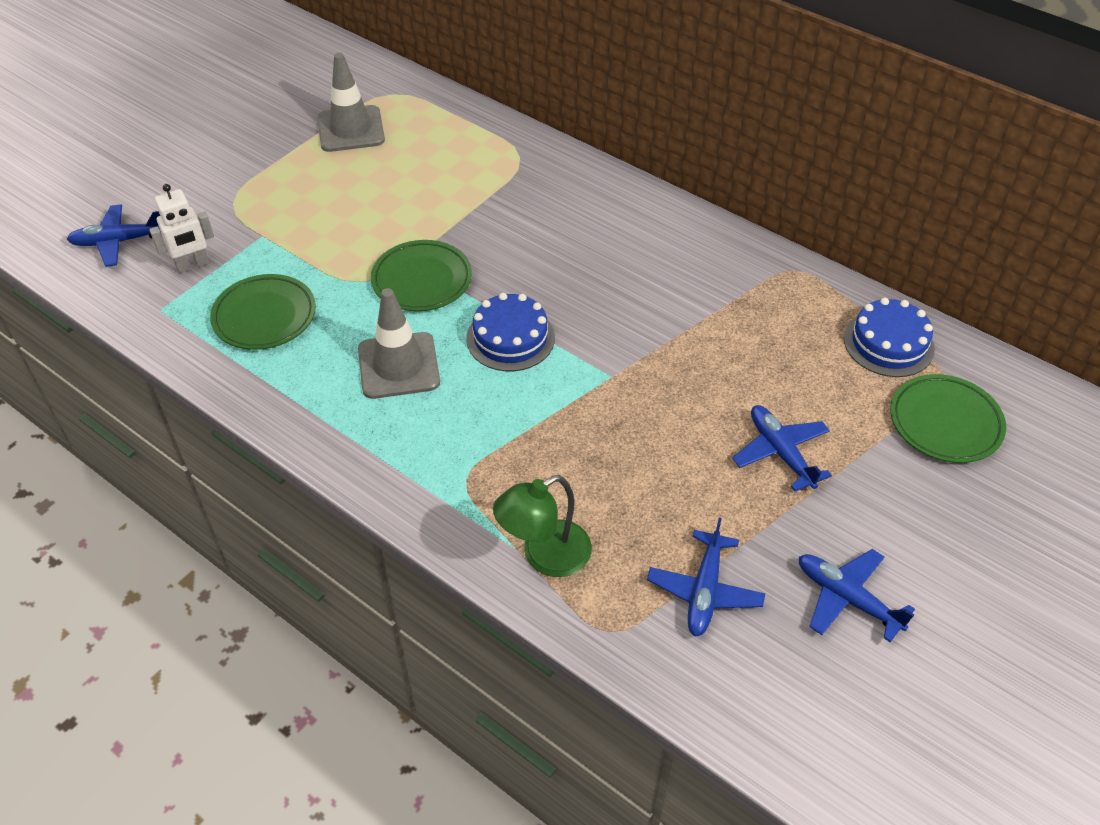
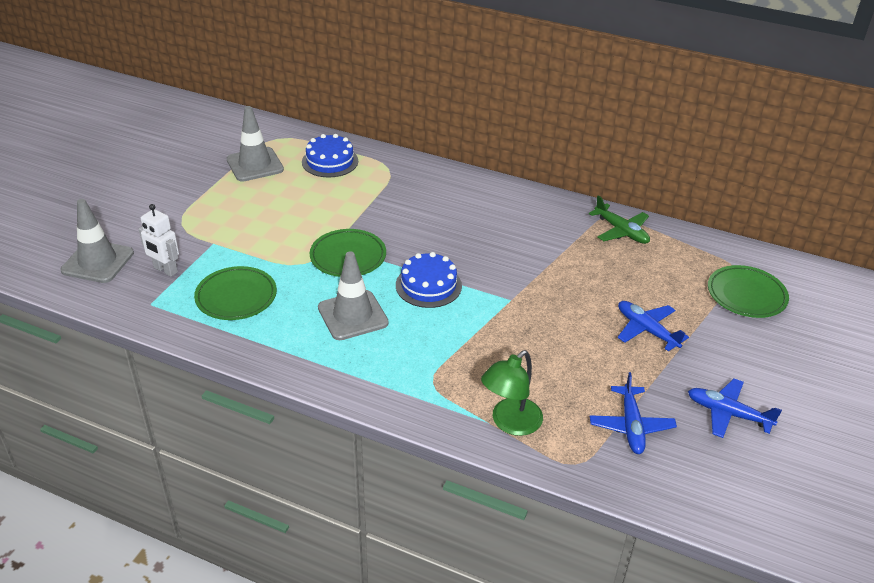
camera: 15 degrees left, 10 degrees down
blue plane [67,204,161,267] -> grey traffic cone [61,199,134,283]
white robot [149,184,214,273] -> white robot turned 75 degrees clockwise [139,204,179,277]
blue cake [844,298,935,377] -> blue cake moved to [302,134,358,178]
none -> green plane [589,195,650,244]

